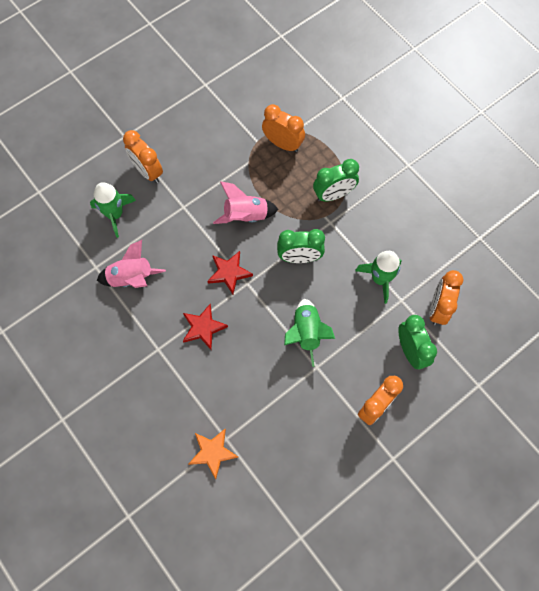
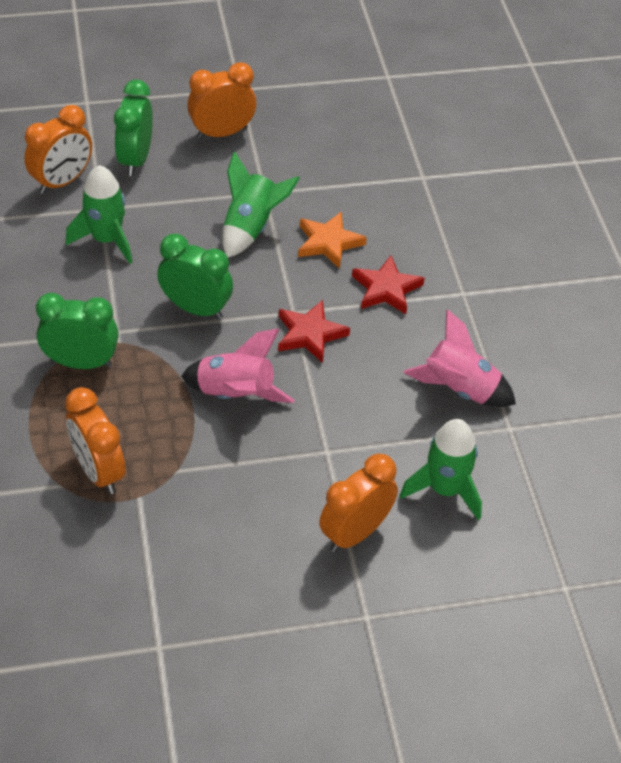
camera: 155 degrees left, 20 degrees down
orange clock [123,130,163,183] -> orange clock turned 120 degrees counterclockwise [319,454,398,552]
orange star [189,429,238,479] -> orange star moved to [298,211,367,269]

